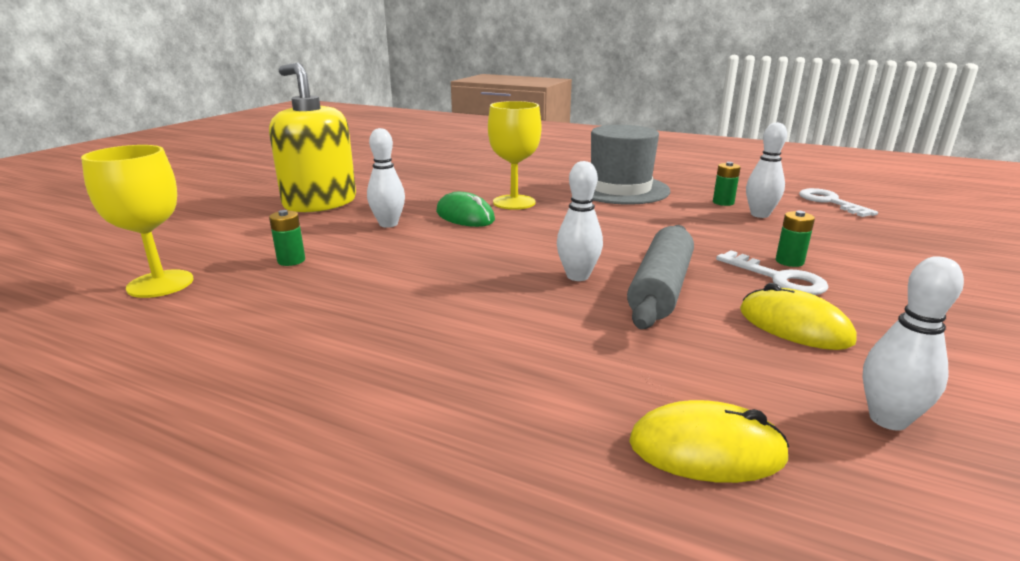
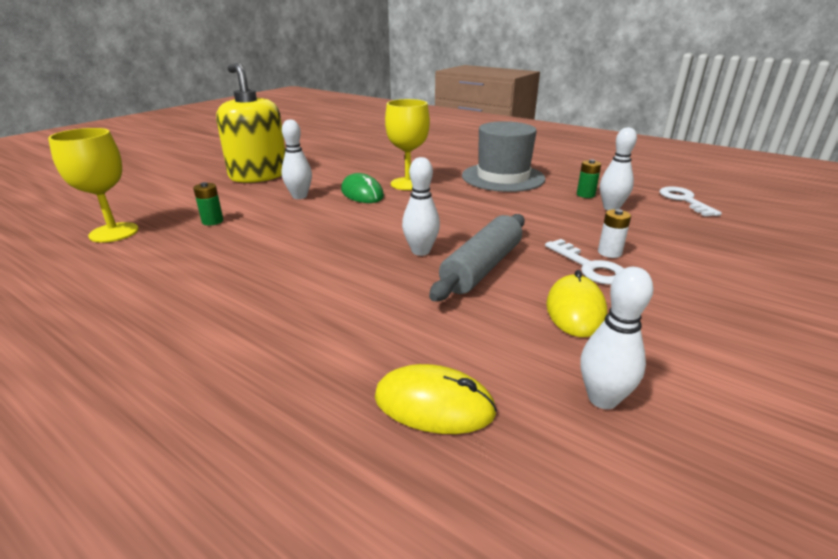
camera: 10 degrees right, 5 degrees up
yellow mouse [740,283,857,350] -> yellow mouse turned 45 degrees clockwise [546,270,608,337]
green battery [776,211,815,267] -> white battery [598,209,631,258]

